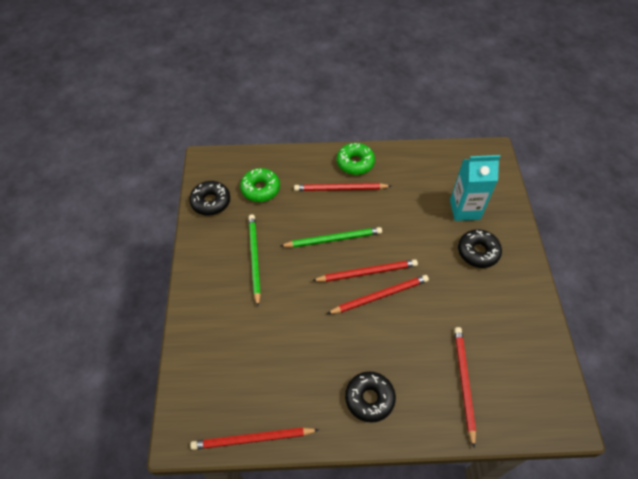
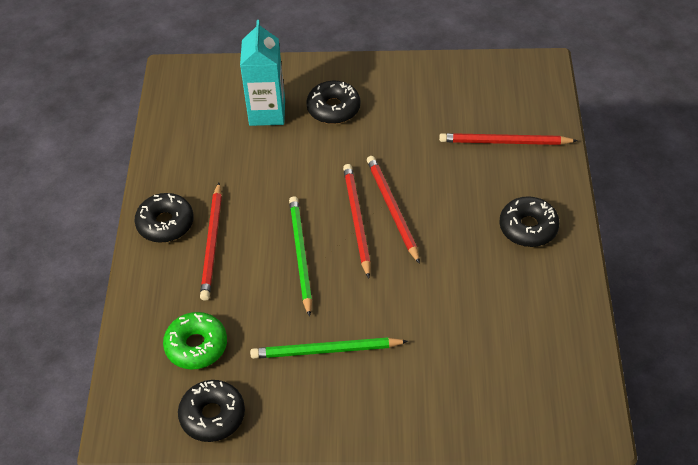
camera: 85 degrees left, 5 degrees down
red pencil [190,427,319,450] -> none
green donut [337,143,375,175] -> black donut [135,193,194,243]

